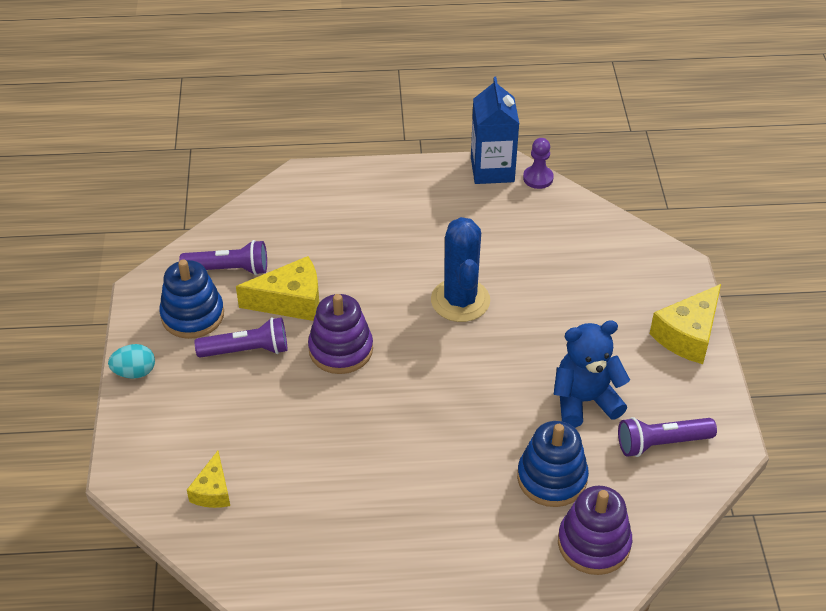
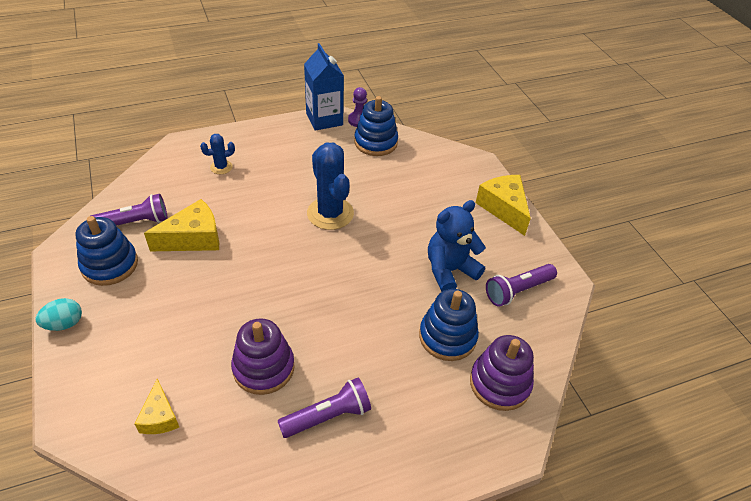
camera: 20 degrees left, 0 degrees up
purple flashlight [195,317,287,358] -> purple flashlight moved to [278,377,371,438]
purple stacking toy [308,294,373,374] -> purple stacking toy moved to [231,318,295,395]
yellow cheese [650,284,721,364] -> yellow cheese turned 135 degrees clockwise [476,175,531,236]
none -> blue cactus [200,134,235,174]
none -> blue stacking toy [354,96,398,156]

